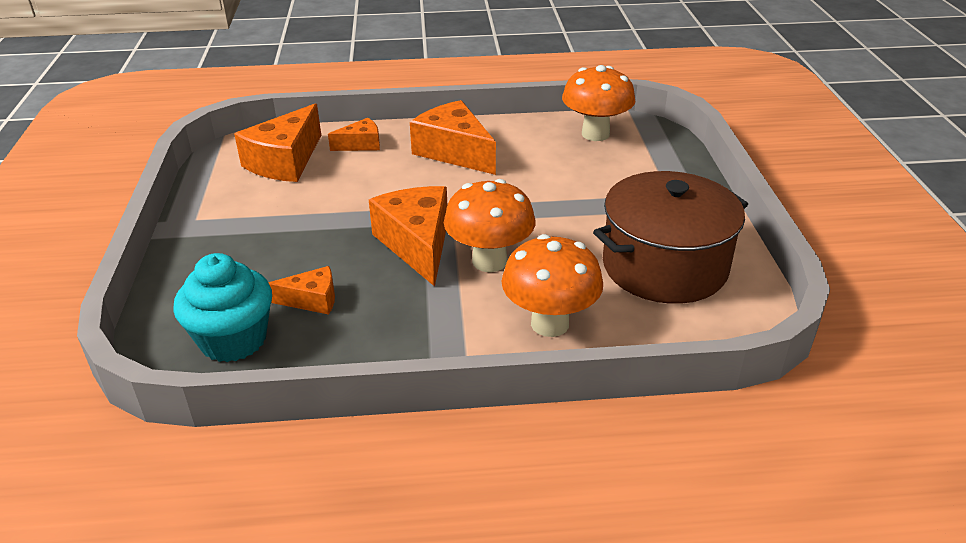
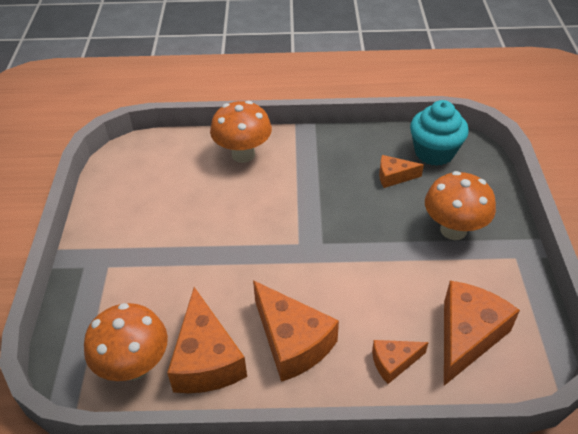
camera: 175 degrees left, 10 degrees up
orange cheese [369,186,447,286] -> orange cheese moved to [167,287,247,393]
orange mushroom [444,179,536,272] -> orange mushroom moved to [425,171,496,240]
brown pot [593,171,748,304] -> none

